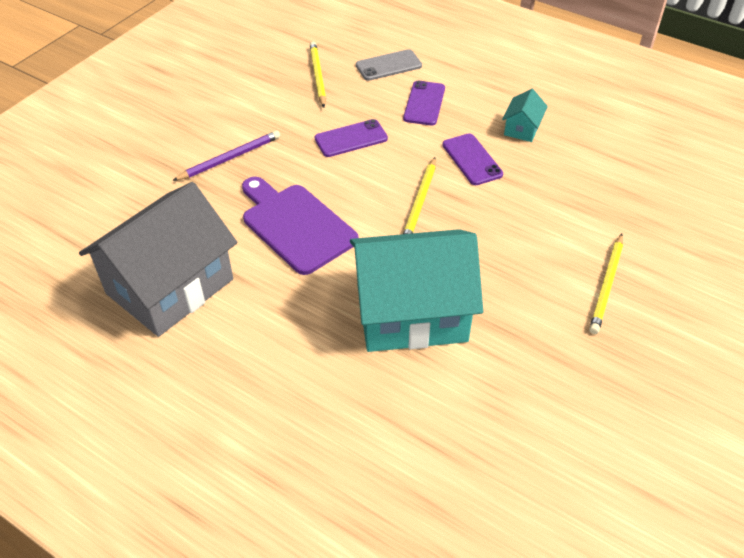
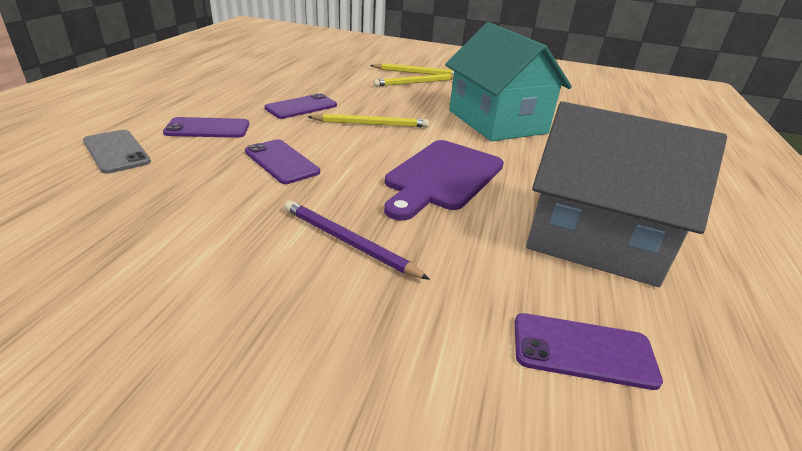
camera: 110 degrees left, 15 degrees down
yellow pencil [310,42,326,107] -> yellow pencil moved to [373,74,454,87]
turquoise house [502,89,548,142] -> none
none -> purple phone [515,313,663,390]

